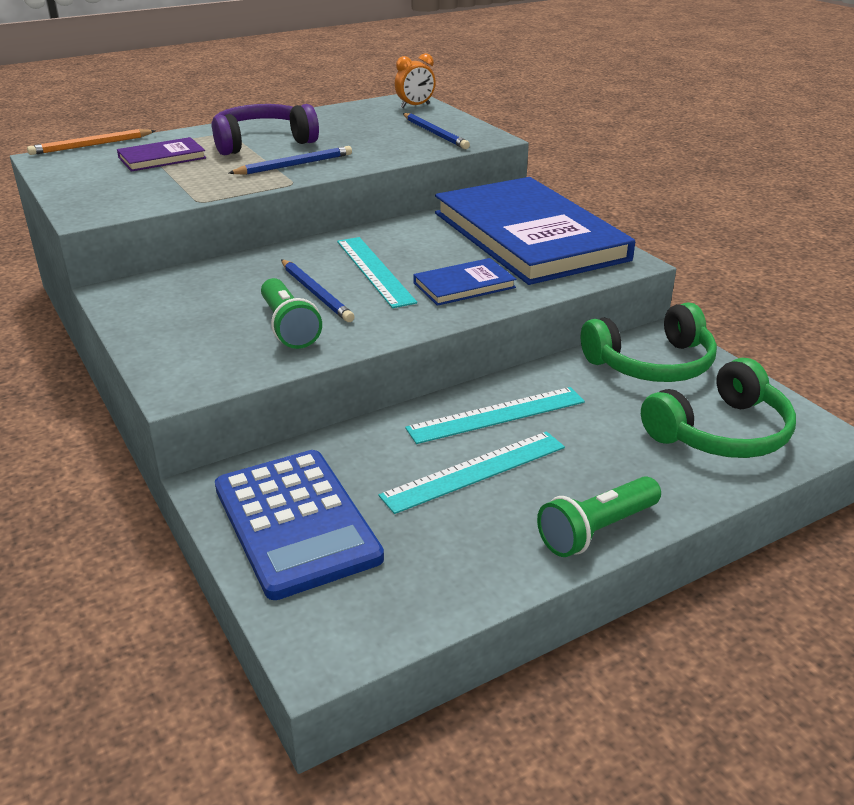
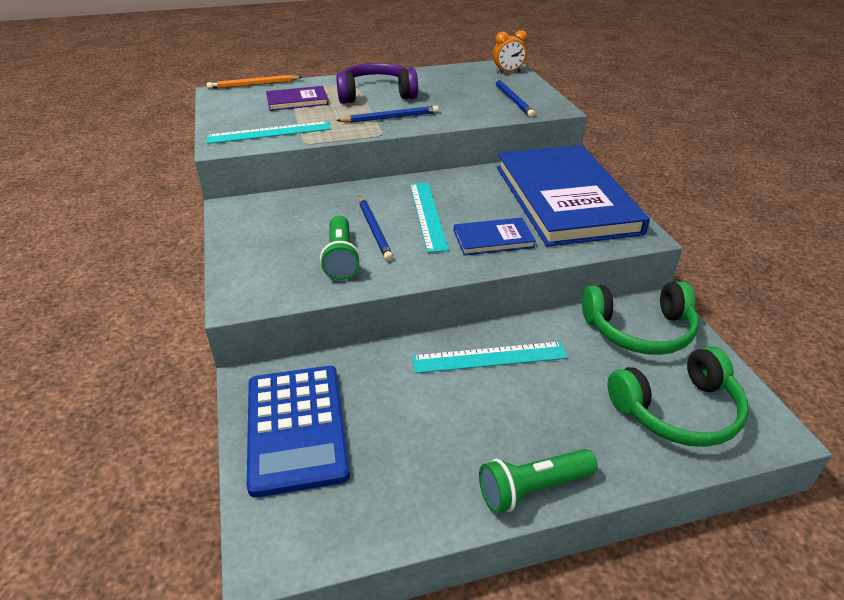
camera: 15 degrees right, 5 degrees up
turquoise ruler [379,431,565,514] -> turquoise ruler moved to [207,121,331,144]

